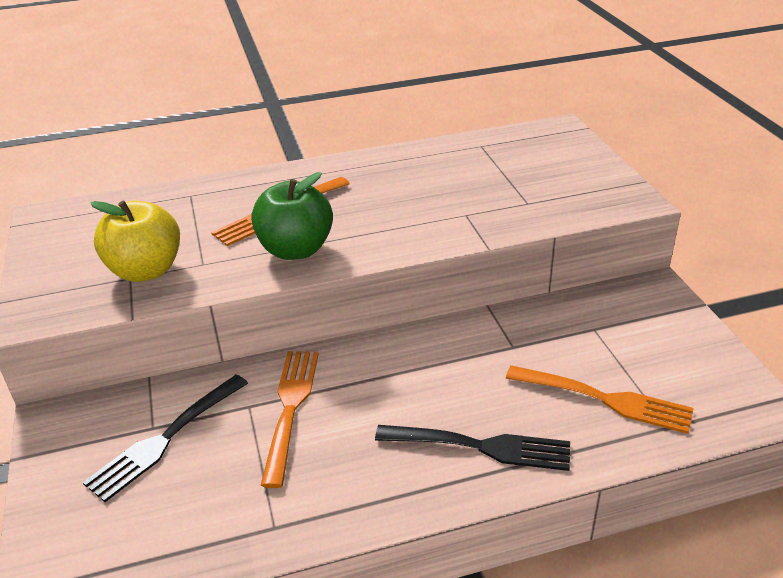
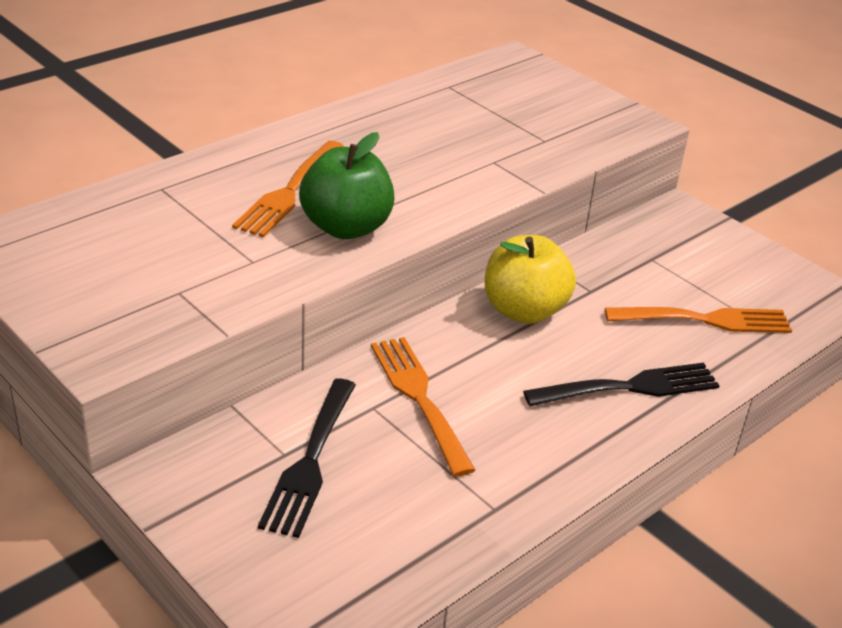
camera: 30 degrees left, 0 degrees up
yellow apple [90,201,180,282] -> yellow apple moved to [485,235,576,324]

